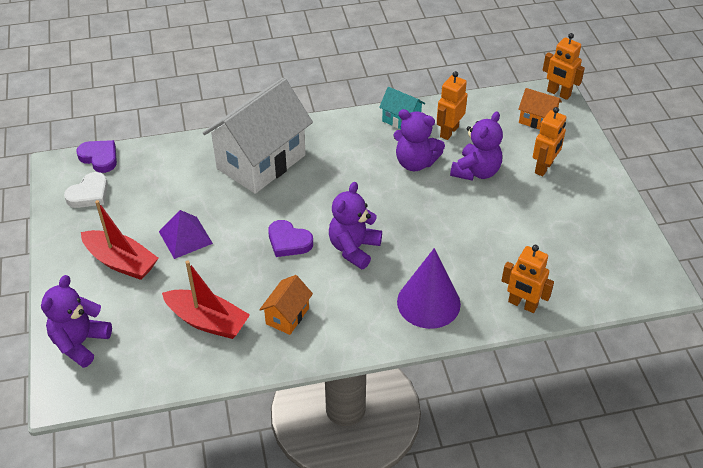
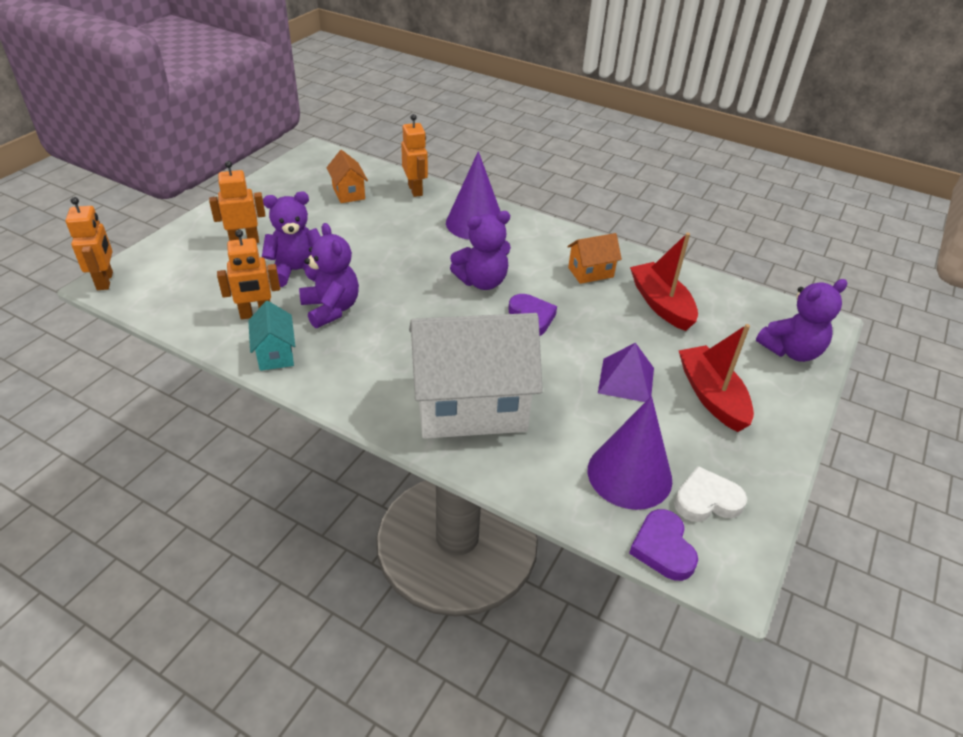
camera: 140 degrees left, 5 degrees down
orange house [518,88,562,130] -> orange house moved to [327,150,368,203]
none -> purple cone [588,396,672,510]

